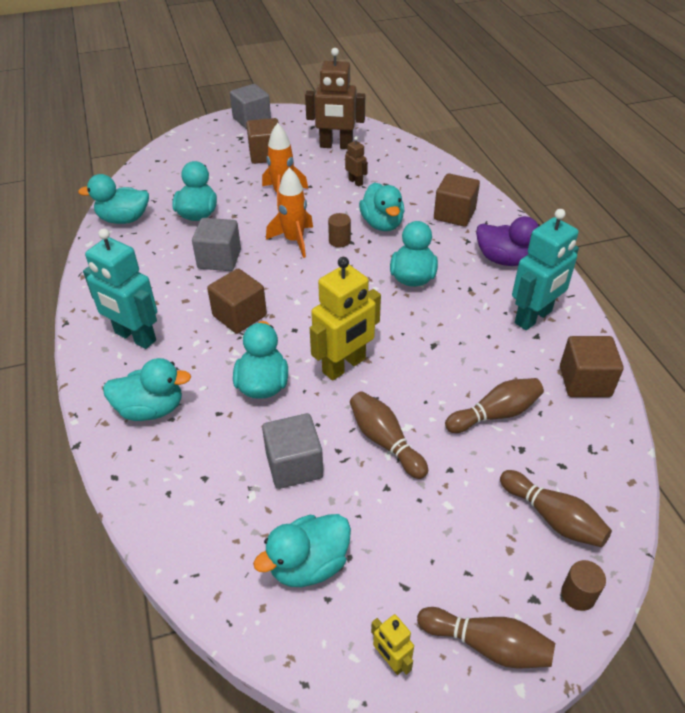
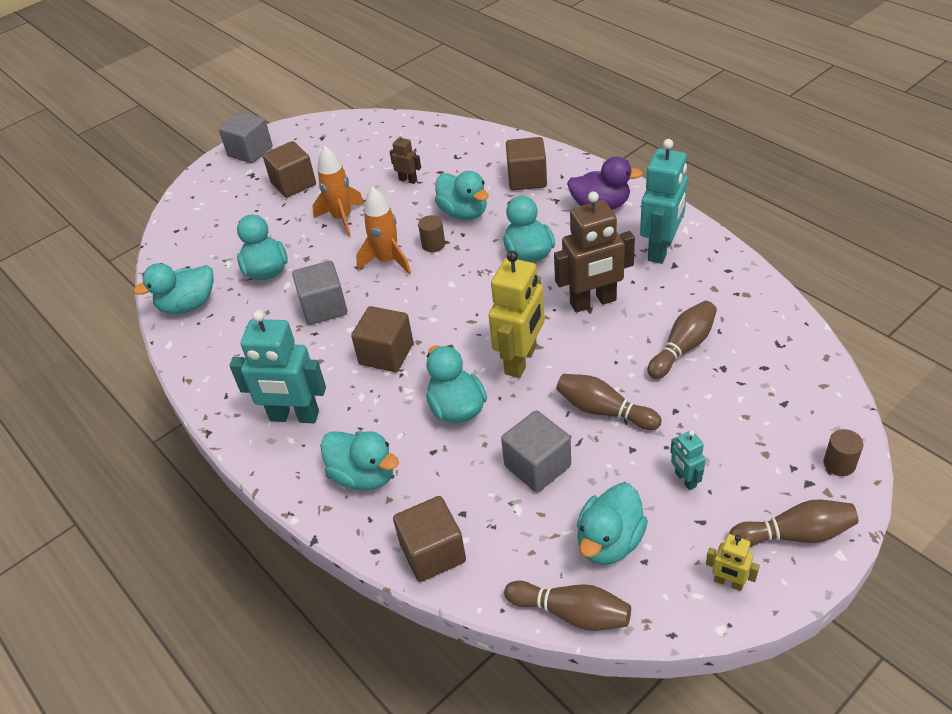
camera: 20 degrees left, 0 degrees up
turquoise duck [103,358,191,421] -> turquoise duck turned 60 degrees clockwise [320,431,399,491]
brown robot [305,48,365,149] -> brown robot moved to [554,191,635,312]
brown bowling pin [500,470,612,547] -> brown bowling pin moved to [504,580,631,631]
brown cube [560,336,624,397] -> brown cube moved to [393,496,466,582]
none -> turquoise robot [670,430,706,490]

